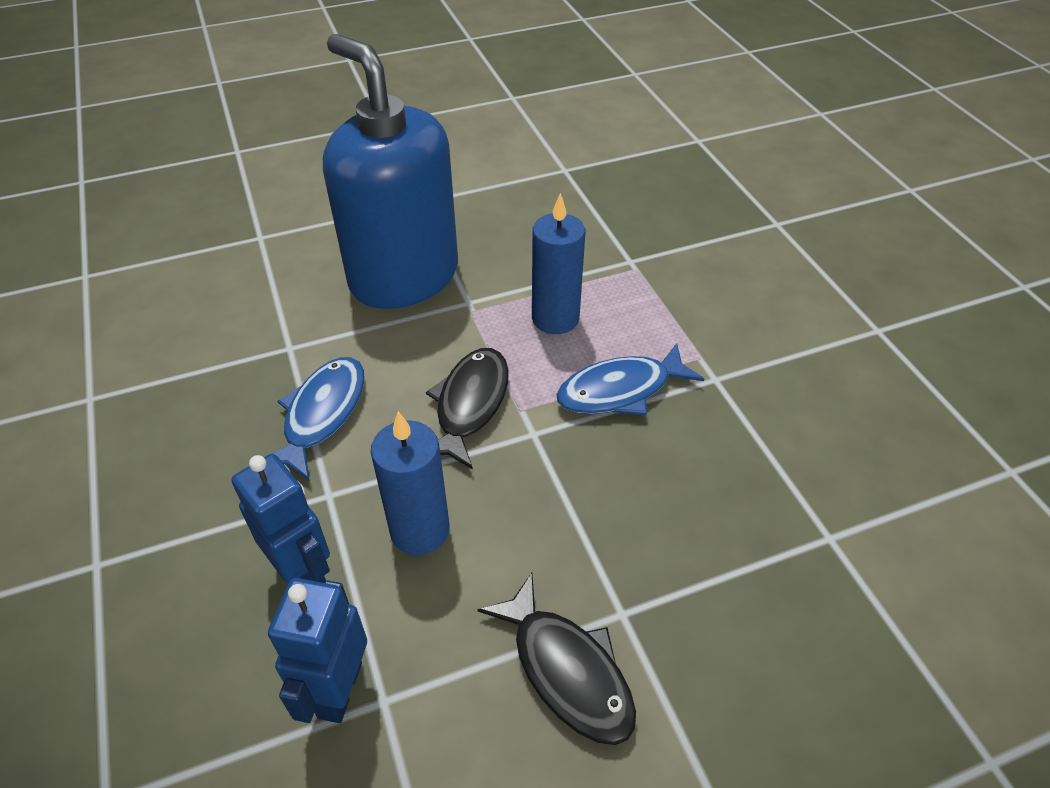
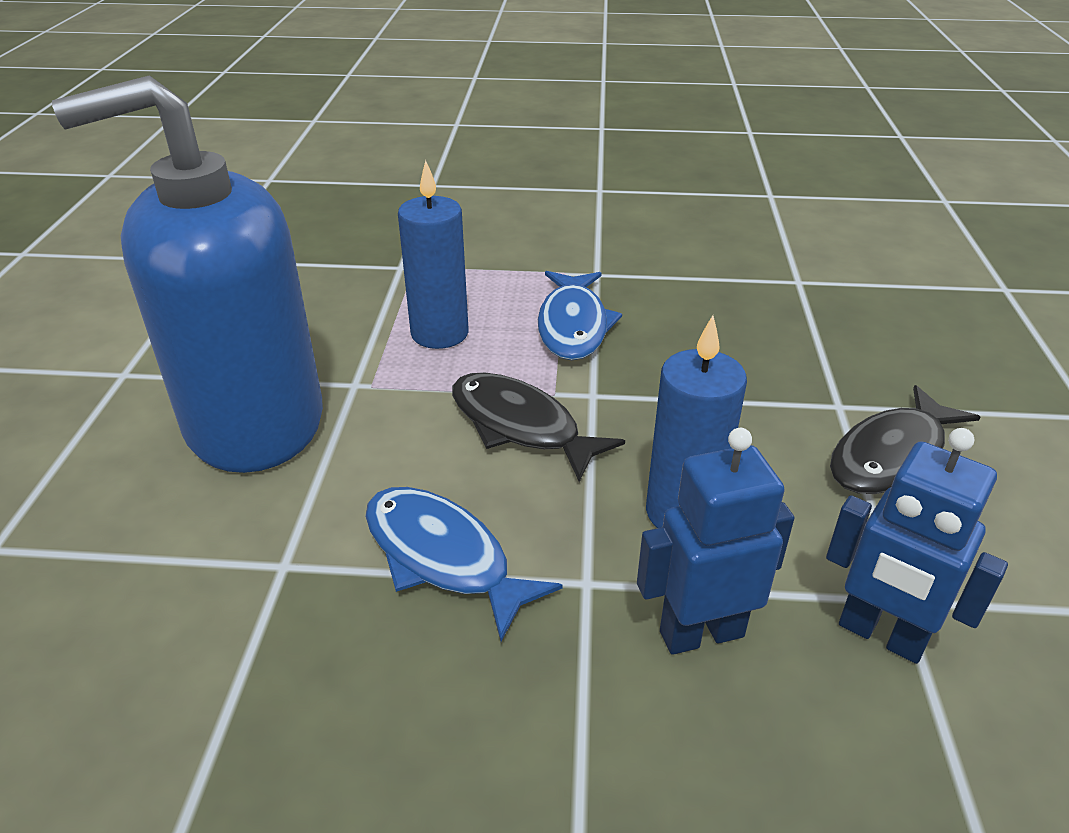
camera: 65 degrees left, 10 degrees down
black fish [477,573,636,745] -> black fish turned 150 degrees clockwise [830,385,980,494]

